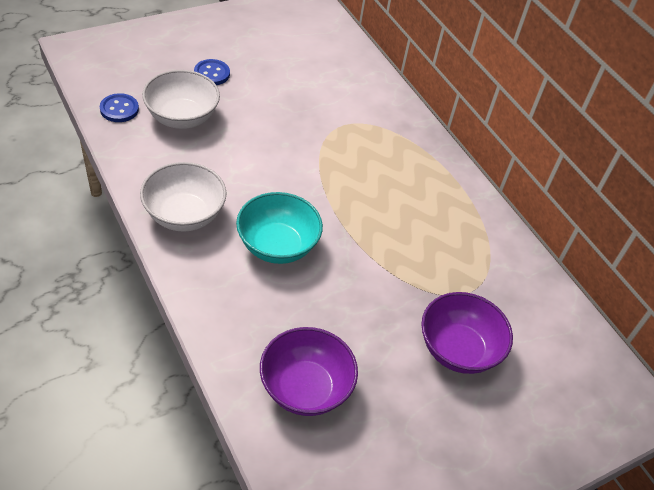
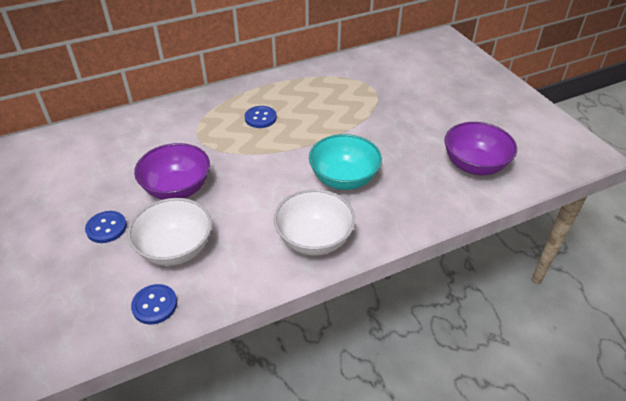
camera: 80 degrees left, 5 degrees down
purple bowl [421,292,513,374] -> purple bowl moved to [134,143,210,200]
none -> blue button [245,106,277,128]

